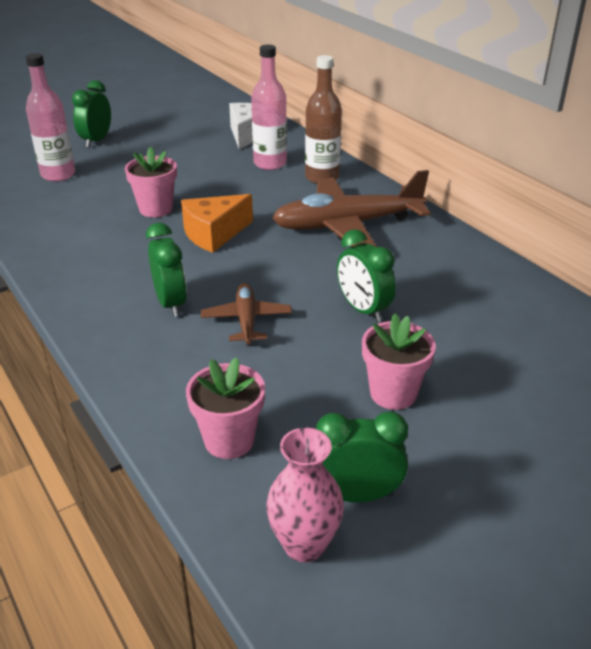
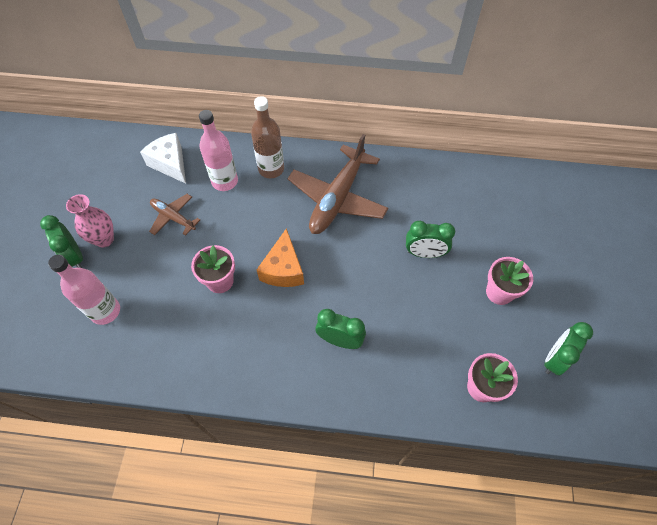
camera: 50 degrees left, 25 degrees up
brown plane [201,283,292,344] -> brown plane moved to [149,194,200,236]
pink vase [266,428,344,562] -> pink vase moved to [66,194,114,248]

